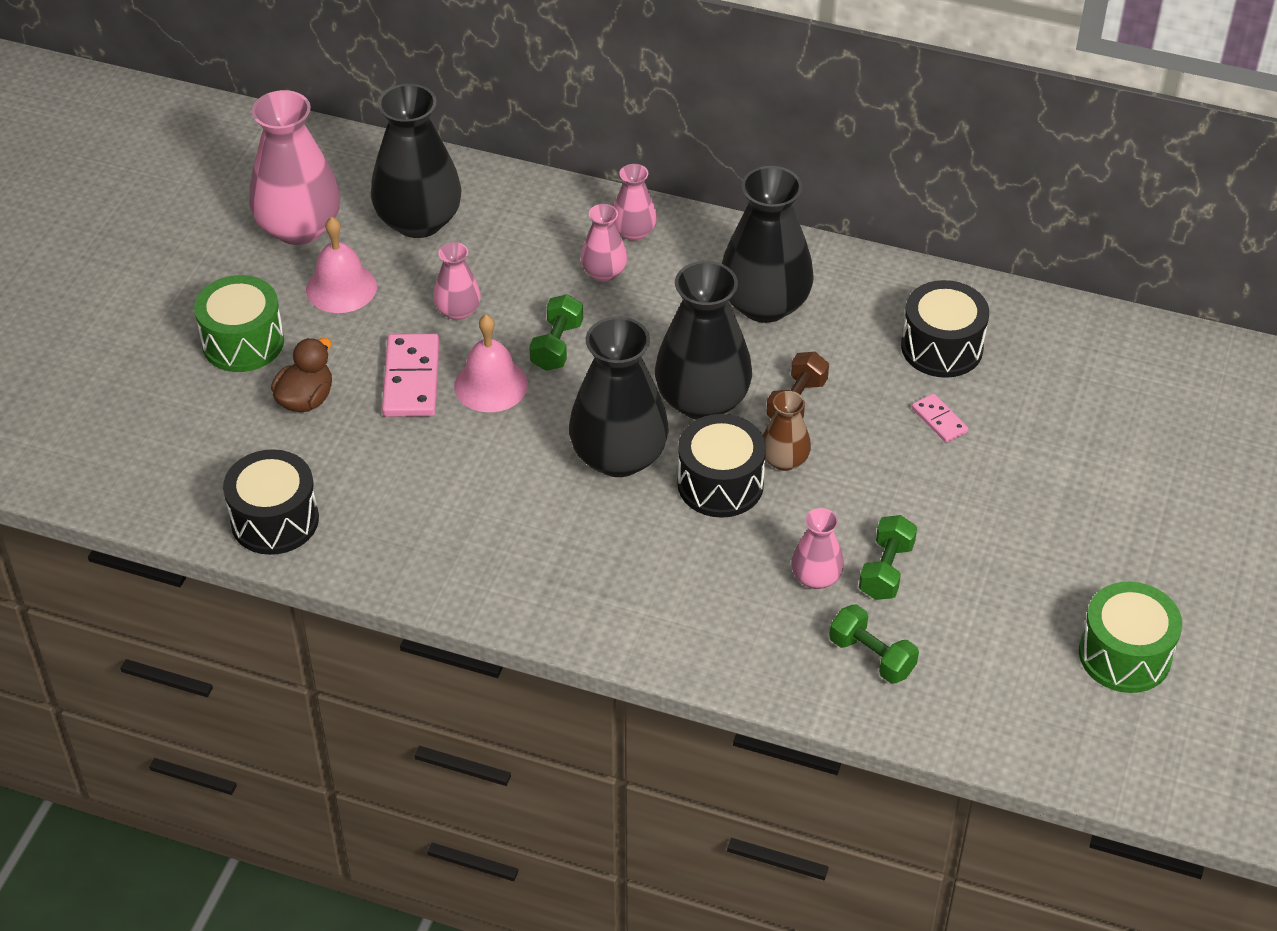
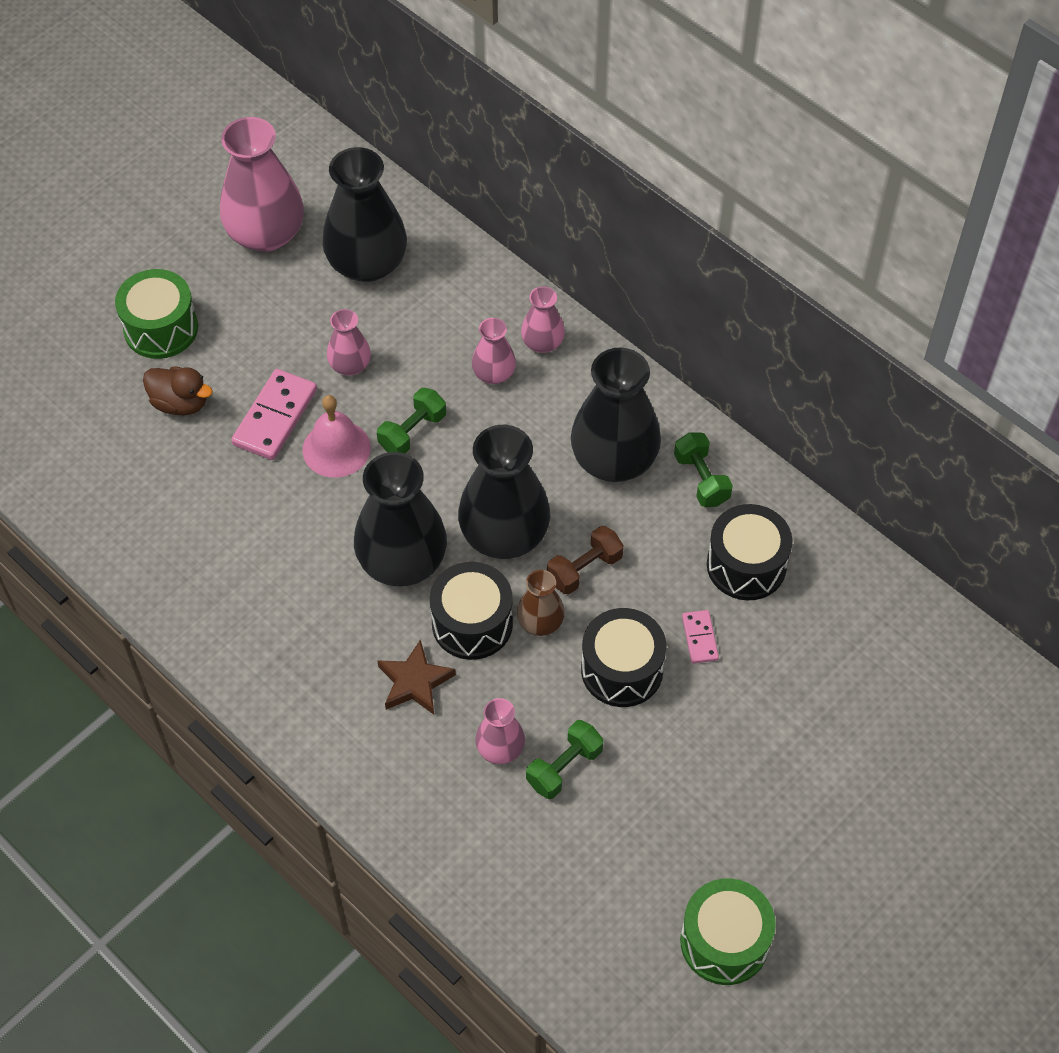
camera: 25 degrees right, 10 degrees up
black drum [223,449,319,555] -> black drum moved to [581,608,667,707]
brown duck [271,338,332,412] -> brown duck turned 60 degrees clockwise [143,366,213,415]
pink bell [306,217,377,313] -> none
green dumbbell [829,604,919,684] -> green dumbbell moved to [674,432,733,507]
none -> brown star [377,639,456,715]

